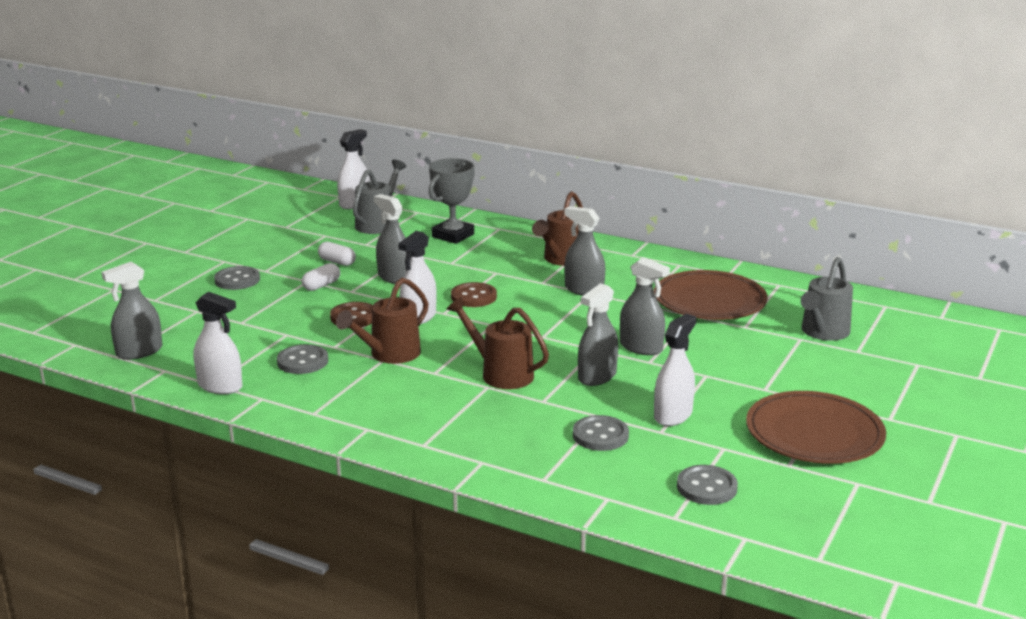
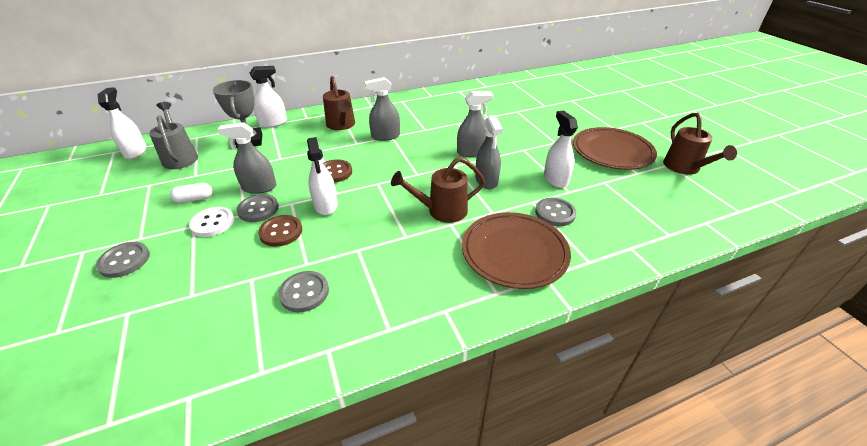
camera: 50 degrees left, 15 degrees up
grey spray bottle [101,262,162,360] -> none
white spray bottle [194,292,243,394] -> white spray bottle moved to [250,66,287,128]
white capsule [302,263,340,291] -> white button [189,207,234,237]
brown watering can [336,278,429,364] -> brown watering can moved to [663,113,737,175]
brown plate [654,270,768,320] -> brown plate moved to [462,212,571,289]
grey button [677,465,738,505] -> grey button moved to [237,194,279,222]
grey watering can [801,257,853,341] -> none

